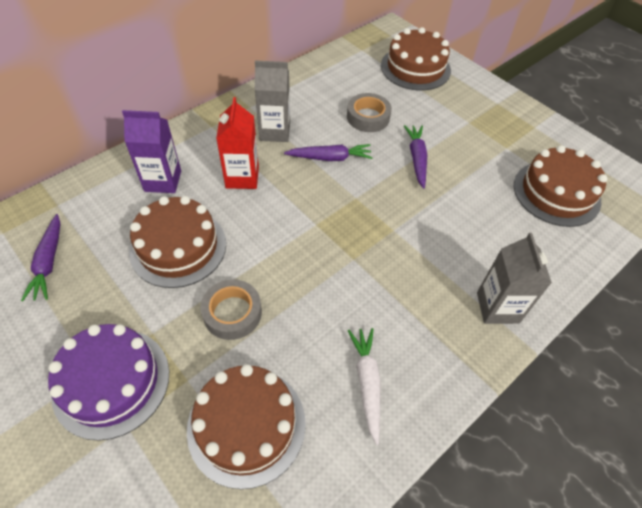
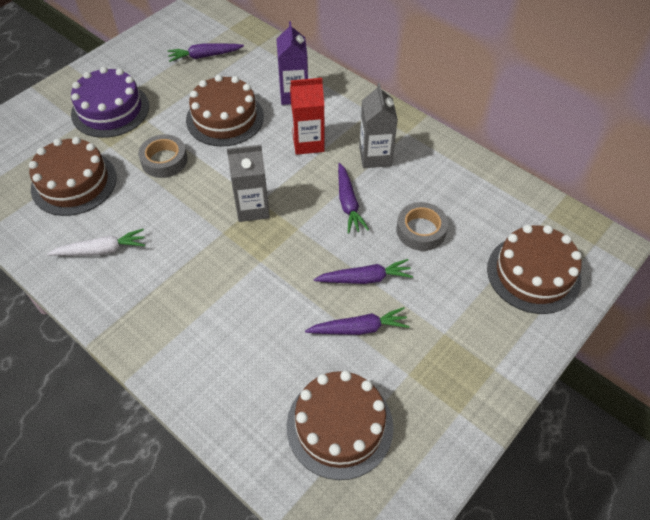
camera: 85 degrees right, 0 degrees up
grey carton [477,232,552,324] -> grey carton moved to [227,145,270,222]
none -> purple carrot [305,307,410,335]

